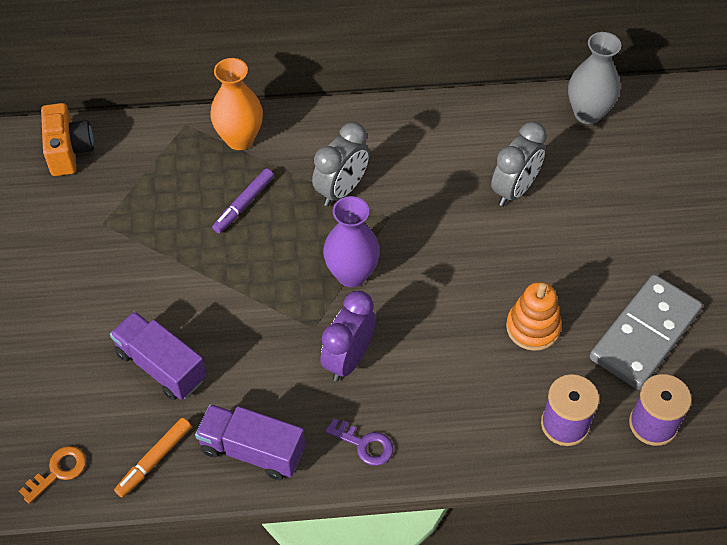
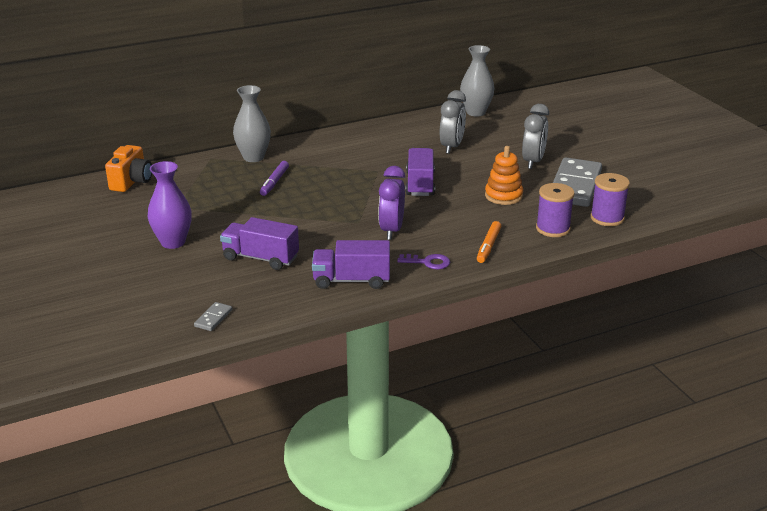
camera: 20 degrees left, 25 degrees down
orange key [19,446,86,504] -> grey domino [194,302,232,331]
orange camera [41,103,94,176] -> orange camera turned 45 degrees clockwise [105,145,152,192]
orange marker [114,418,191,498] -> orange marker moved to [477,221,501,263]
orange vase [210,58,263,150] -> grey vase [233,85,271,162]
grey clock [312,122,370,206] -> grey clock moved to [522,104,549,169]
purple vase [323,196,380,287] -> purple vase moved to [148,161,192,249]
none -> purple truck [406,148,435,196]

